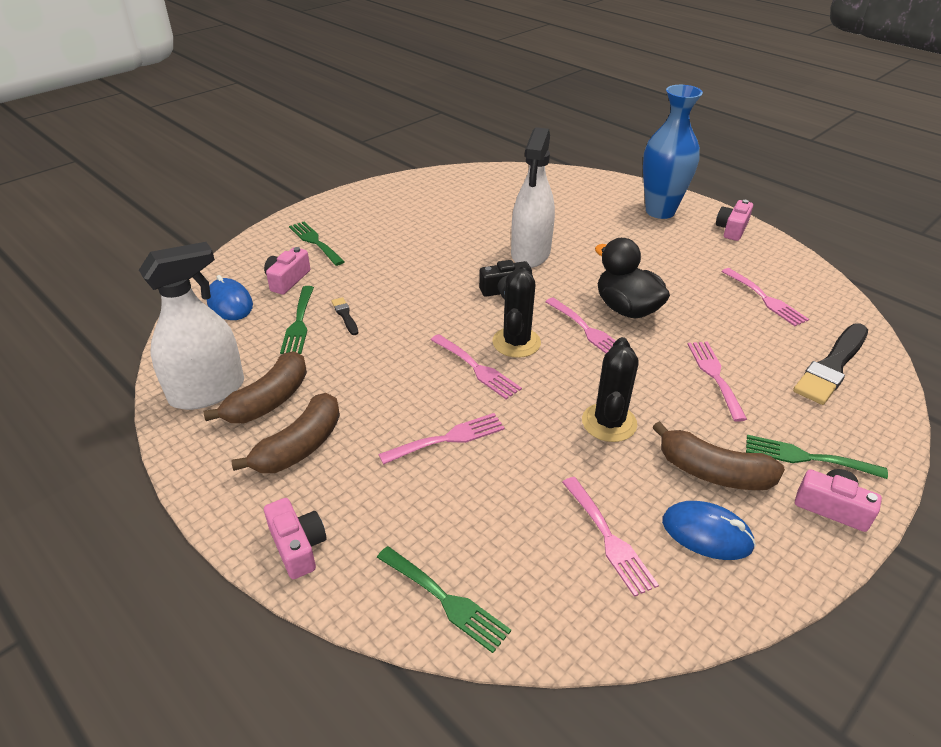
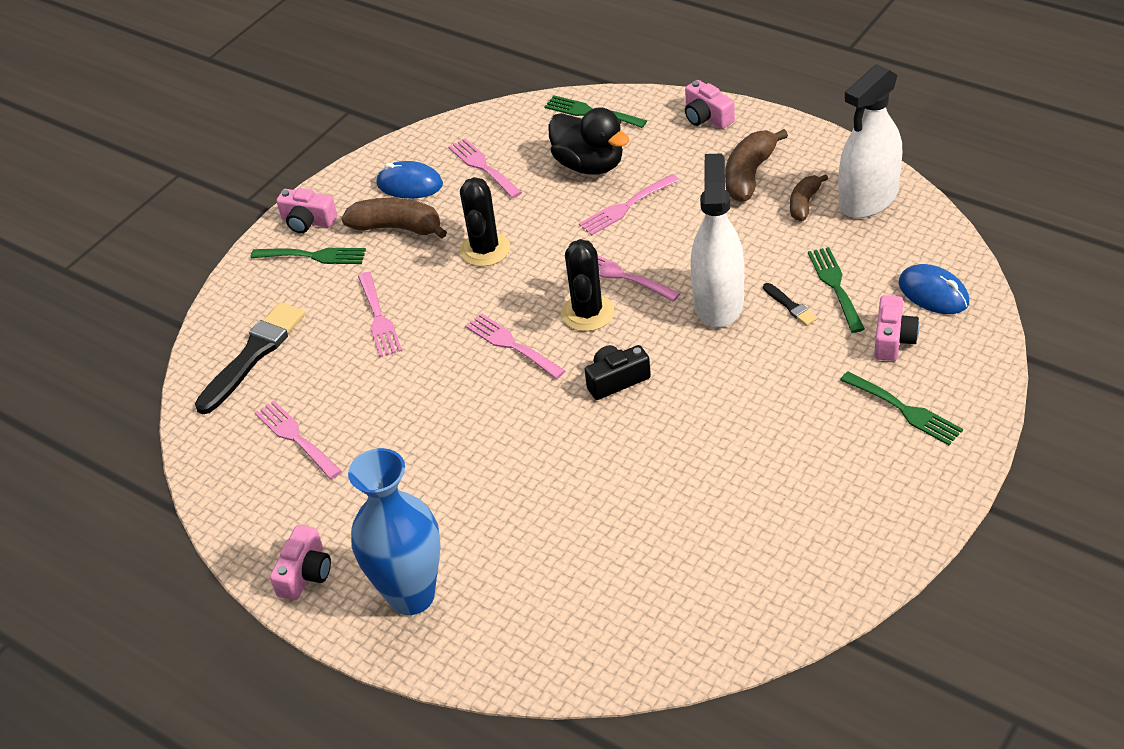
camera: 175 degrees right, 5 degrees up
brown banana [204,351,307,423] -> brown banana [790,174,828,221], size x0.62
white spray bottle [511,127,555,268] -> white spray bottle moved to [691,153,745,327]
black duck [595,238,670,318] -> black duck moved to [548,107,629,175]

